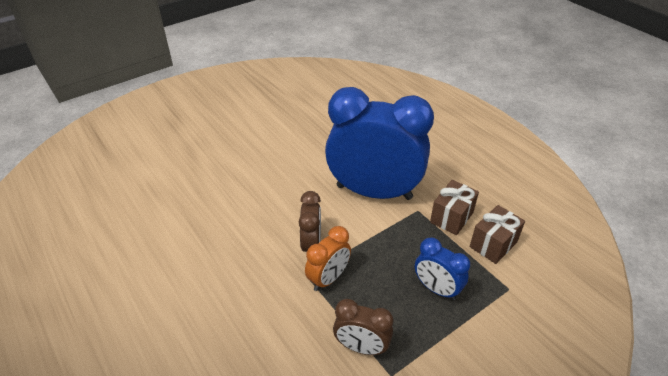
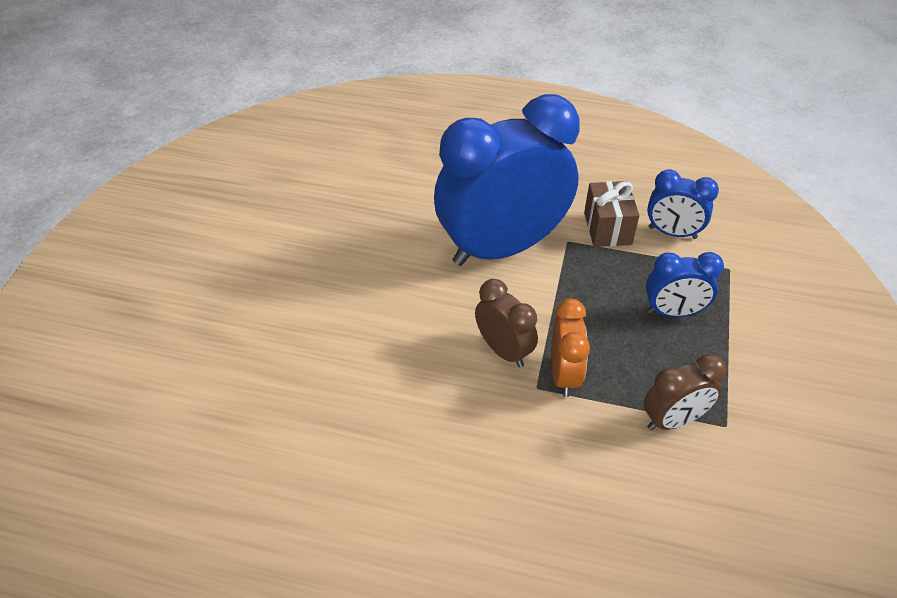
camera: 40 degrees left, 5 degrees up
brown gift [470,205,525,264] -> blue clock [647,169,719,239]

